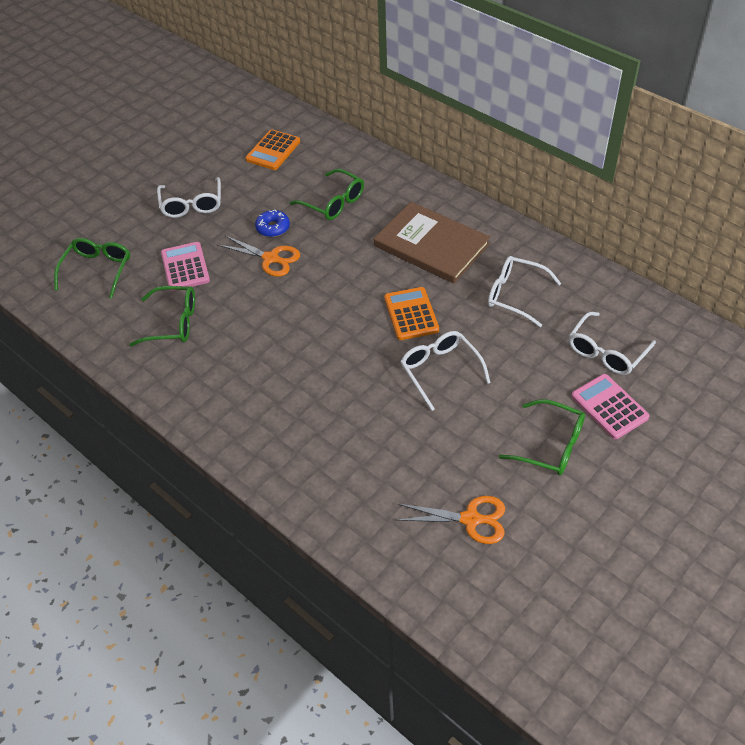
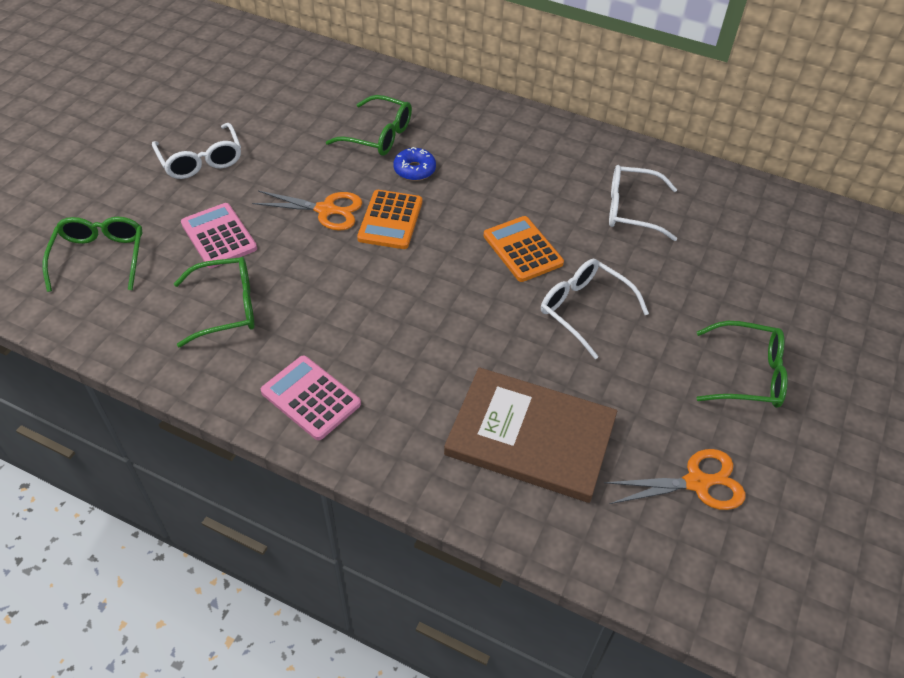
camera: 20 degrees left, 0 degrees up
orange calculator [245,129,300,170] -> orange calculator moved to [357,190,422,249]
blue donut [255,209,290,237] -> blue donut moved to [393,147,436,181]
brown book [374,202,490,283] -> brown book moved to [444,367,617,503]
white glasses [569,312,656,375] -> none
pink calculator [571,374,650,439] -> pink calculator moved to [261,356,361,440]

